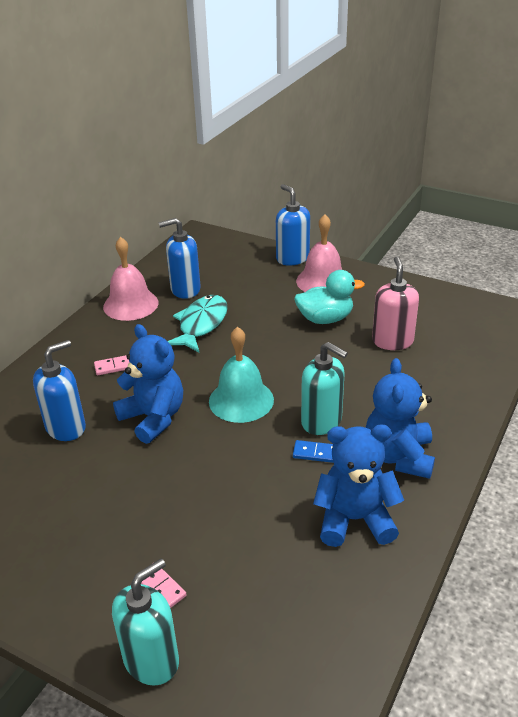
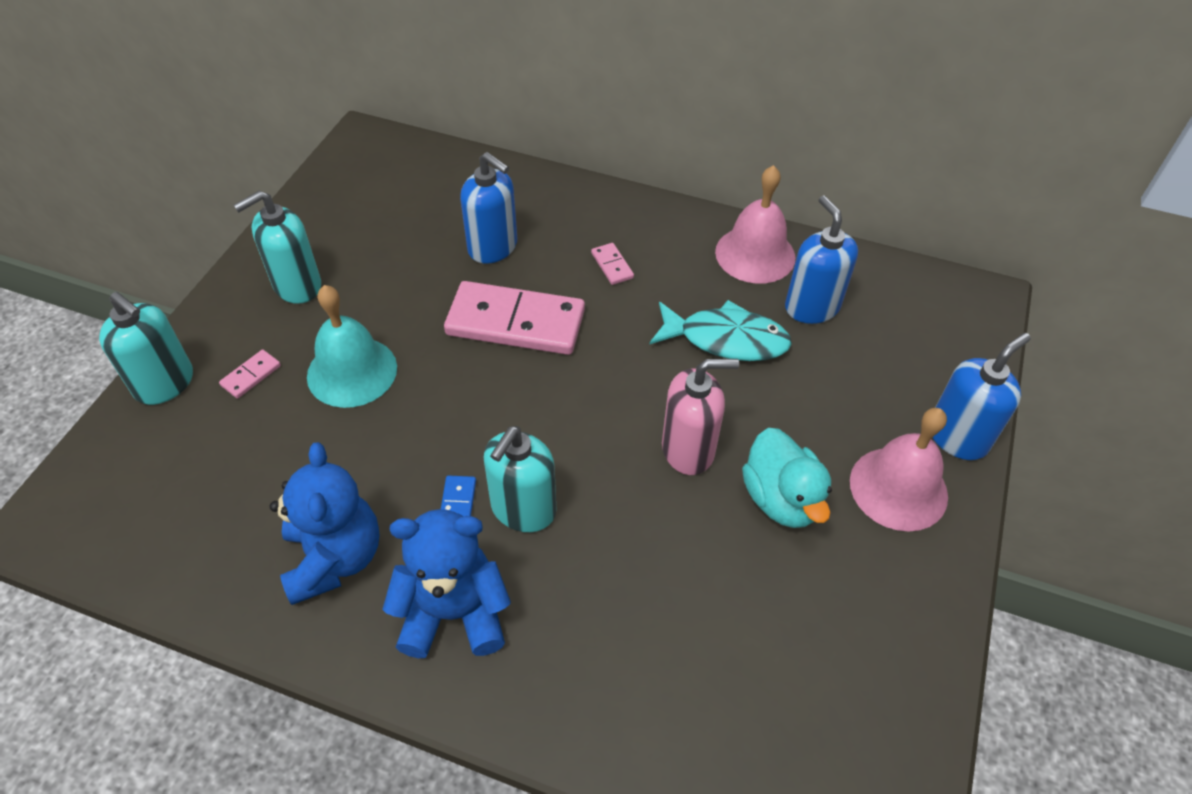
camera: 80 degrees right, 15 degrees up
blue teddy bear [113,324,183,444] -> pink domino [444,281,585,355]
turquoise bell [209,327,274,423] -> turquoise bell moved to [307,285,397,408]
pink soap dispenser [372,256,419,350] -> pink soap dispenser moved to [662,359,739,475]
none -> turquoise soap dispenser [234,191,321,304]

